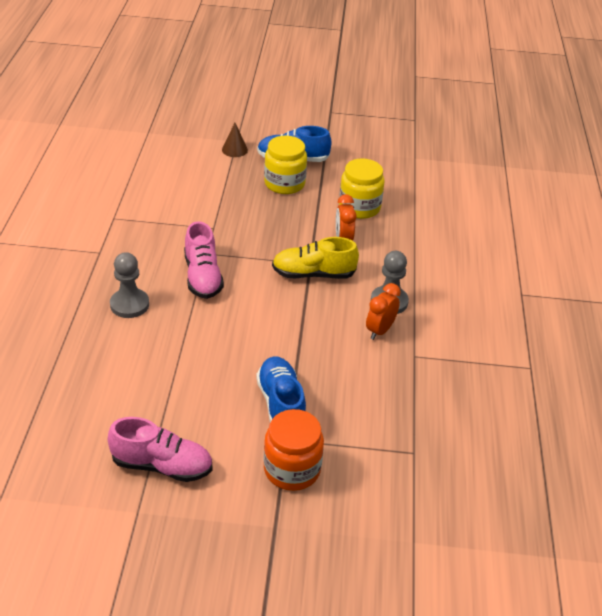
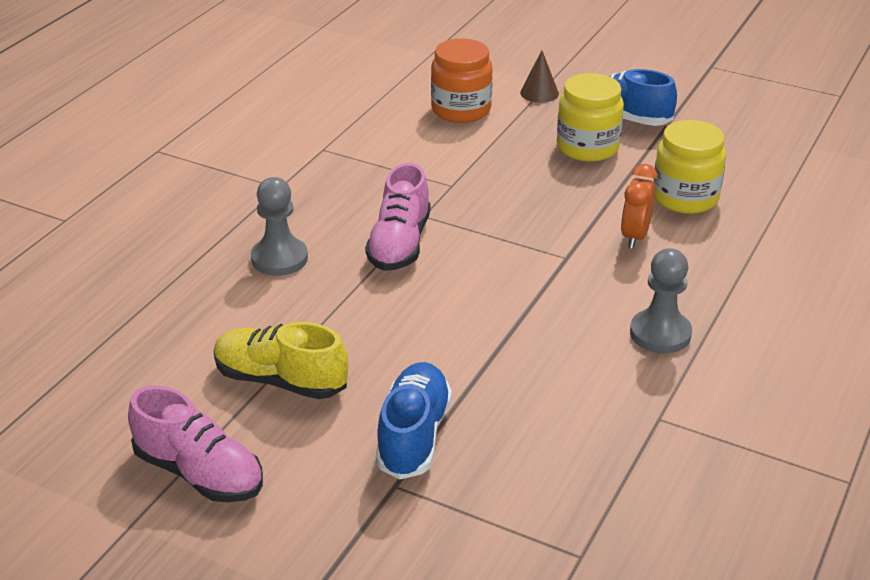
camera: 25 degrees right, 5 degrees down
orange jar [264,409,324,491] -> orange jar moved to [431,38,493,123]
yellow shoe [272,237,359,279] -> yellow shoe moved to [214,322,348,399]
orange clock [366,283,401,340] -> none

